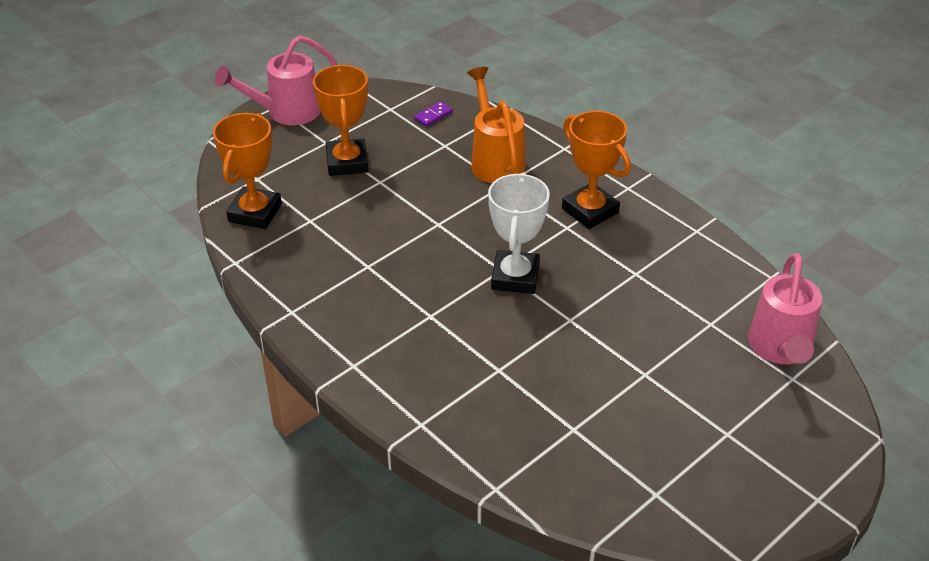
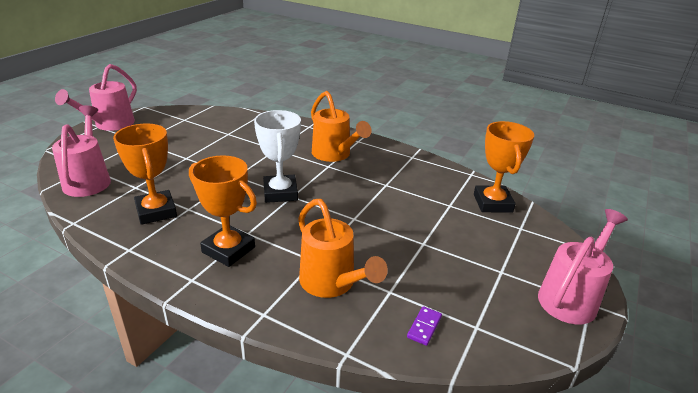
camera: 160 degrees right, 10 degrees down
orange trophy [313,65,368,176] -> orange trophy moved to [113,124,177,225]
none -> pink watering can [55,64,137,131]
none -> orange watering can [311,91,372,162]

